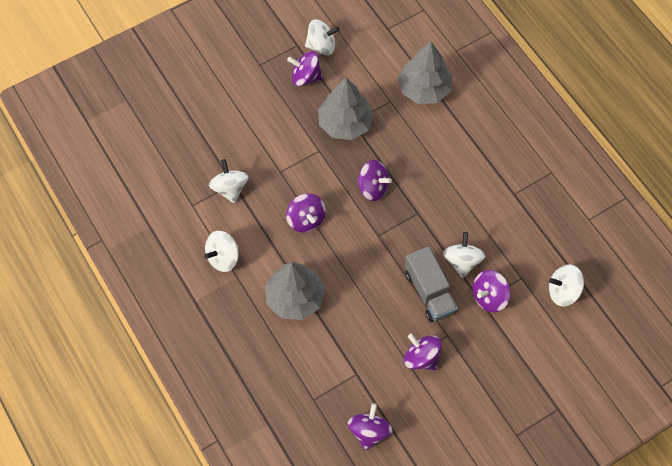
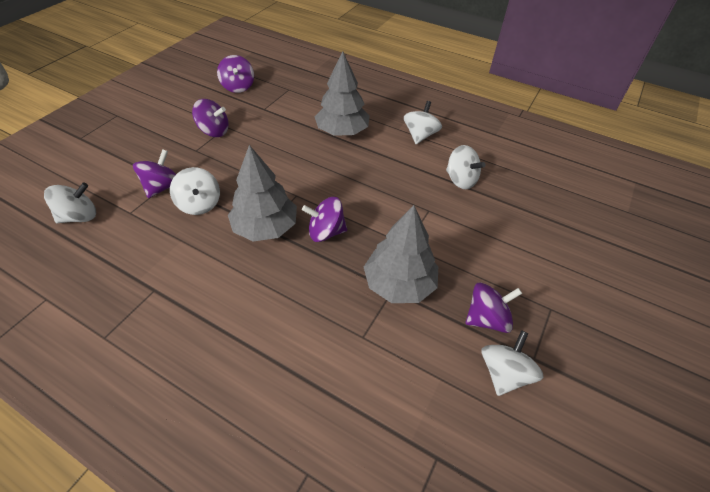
camera: 150 degrees right, 15 degrees down
purple spinning top [286,194,326,232] -> none
white spinning top [305,19,339,55] -> white spinning top turned 150 degrees clockwise [482,330,544,396]
grey tree [398,41,452,104] -> grey tree moved to [228,145,297,241]
grey truck [405,246,458,322] -> none

